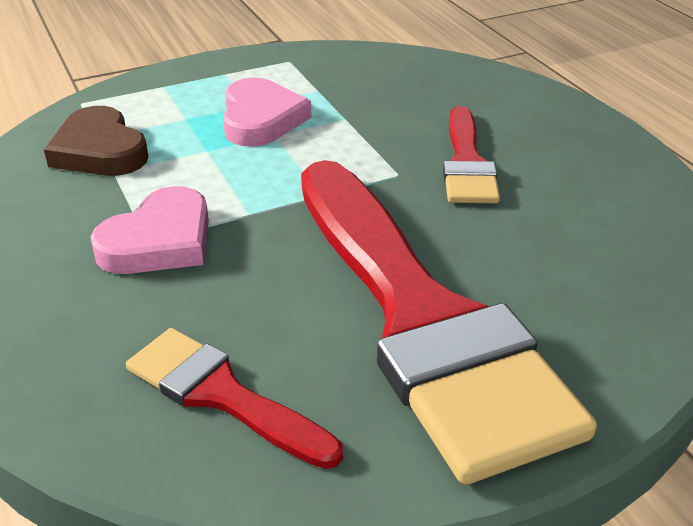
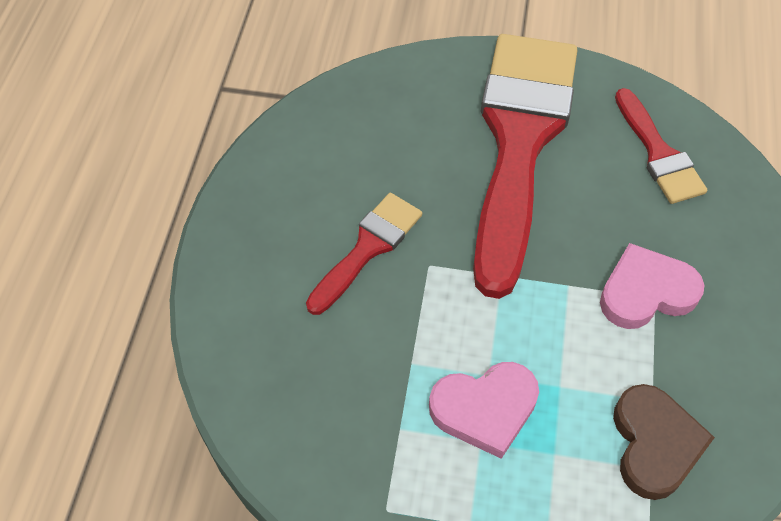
camera: 145 degrees left, 20 degrees up
pink heart [223,78,311,147] -> pink heart turned 135 degrees counterclockwise [429,362,539,459]

